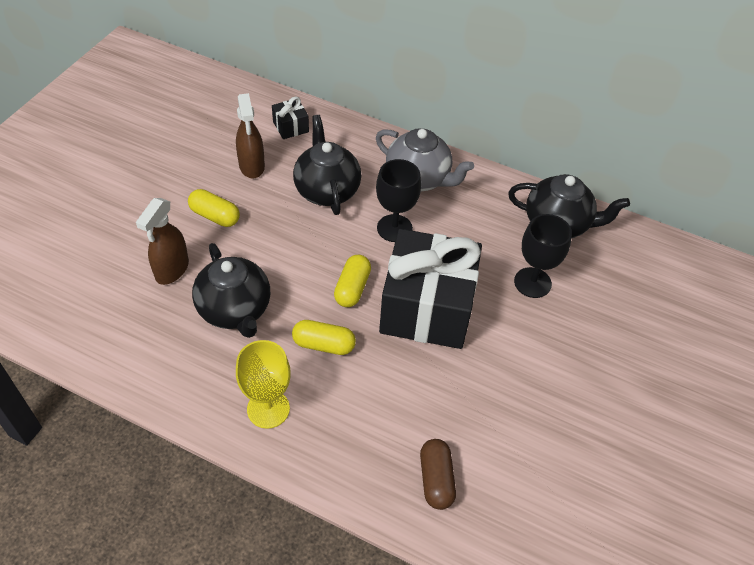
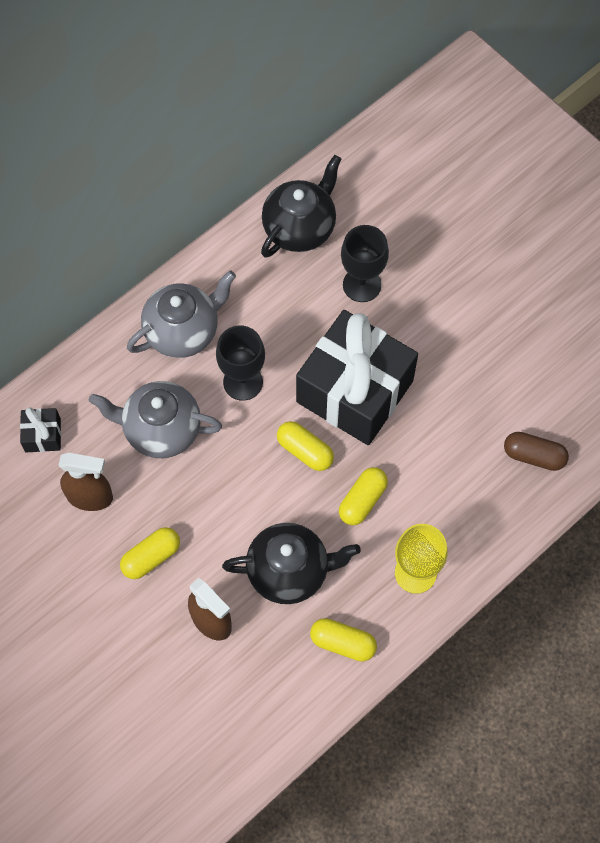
camera: 65 degrees left, 15 degrees up
black teapot [293,115,361,215] -> grey teapot [89,381,222,458]
none -> yellow capsule [310,618,377,662]

